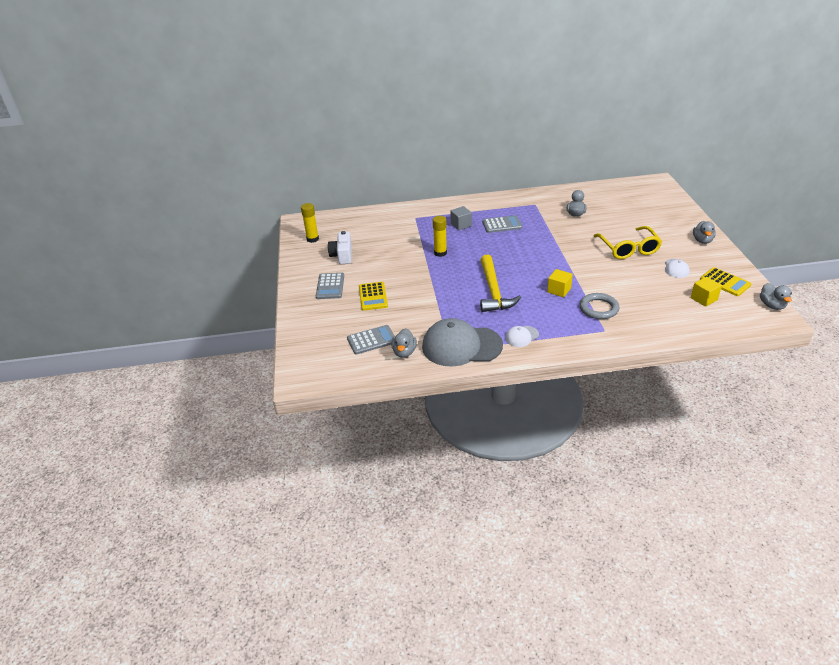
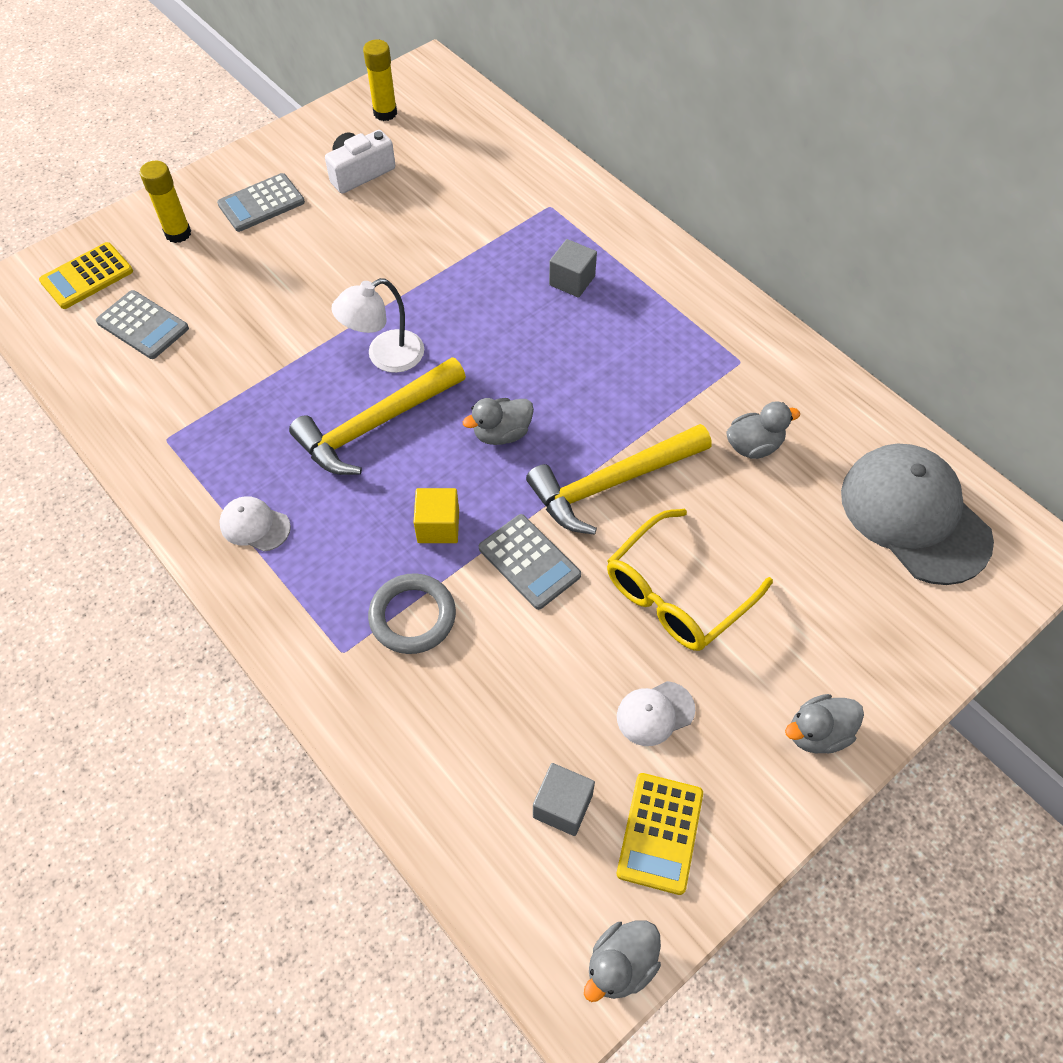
camera: 55 degrees right, 20 degrees up
yellow calculator [359,282,388,311] -> yellow calculator moved to [39,242,133,309]
grey duck [392,328,417,358] -> grey duck moved to [463,398,534,445]
grey cap [422,318,503,367] -> grey cap moved to [841,444,994,585]
yellow glue stick [433,216,447,257] -> yellow glue stick moved to [140,161,191,243]
grey calculator [482,215,522,233] -> grey calculator moved to [479,514,581,610]
yellow cube [691,277,722,307] -> grey cube [533,763,595,836]
none -> white lamp [331,278,424,373]
none -> yellow hammer [526,424,712,535]

